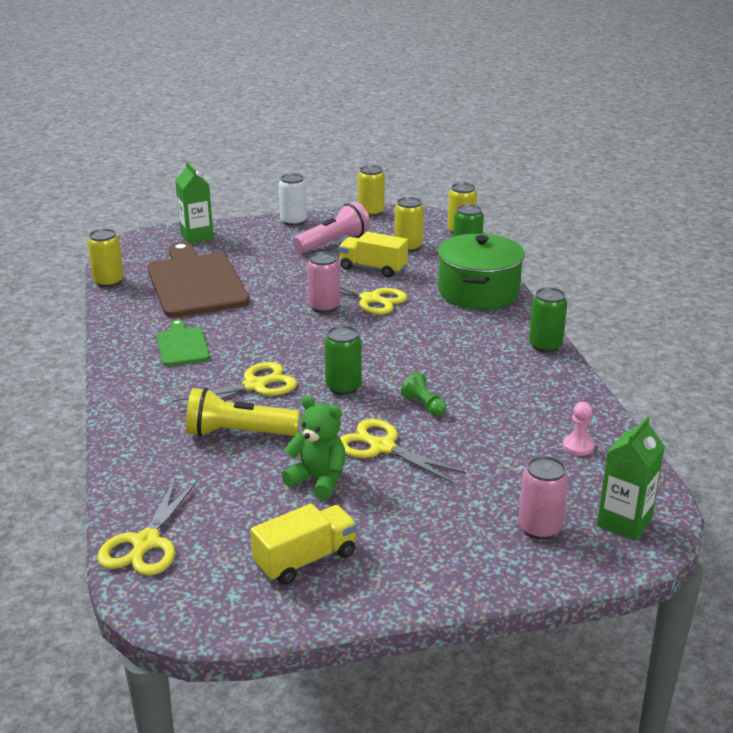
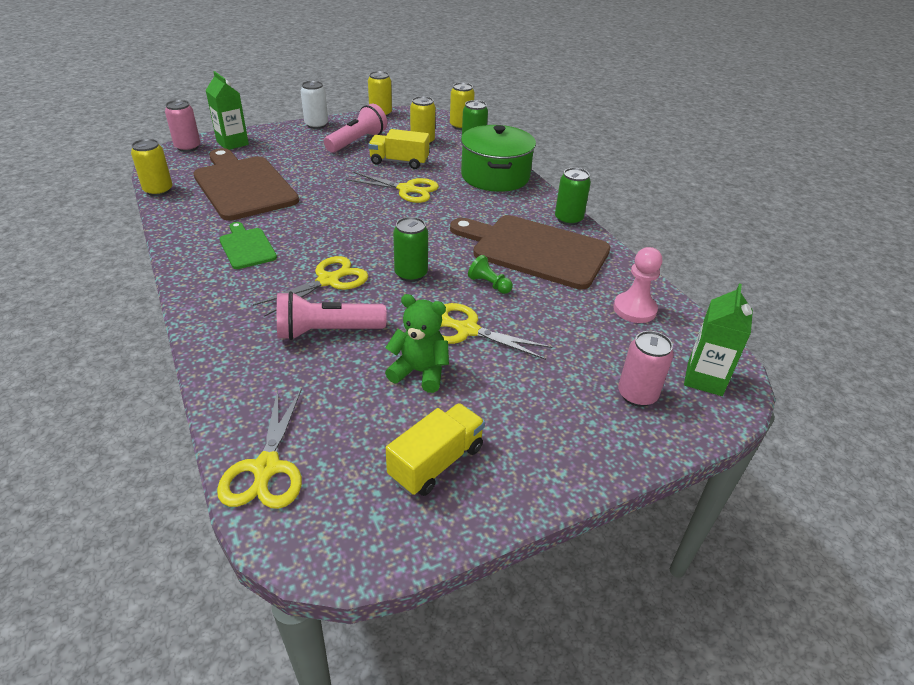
camera: 15 degrees left, 10 degrees up
yellow flashlight [186,388,300,437] -> pink flashlight [277,291,387,340]
pink can [307,252,340,313] -> pink can moved to [165,100,200,152]
pink pawn [563,402,595,456] -> pink pawn [613,247,662,323], size x1.55
none -> brown cutting board [450,215,610,290]

